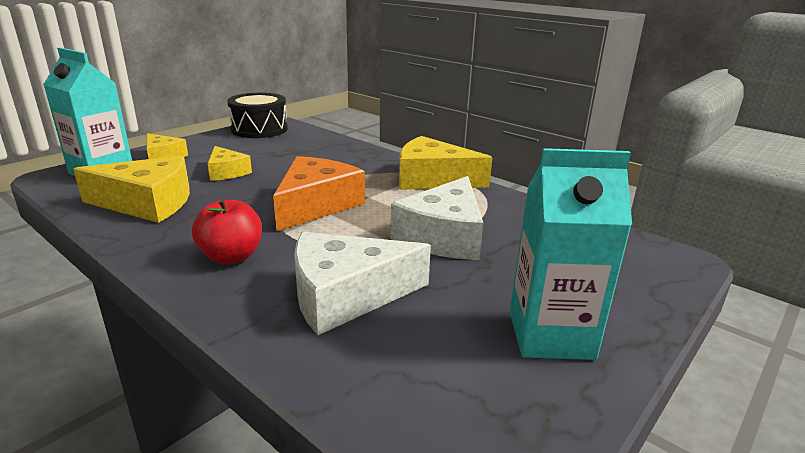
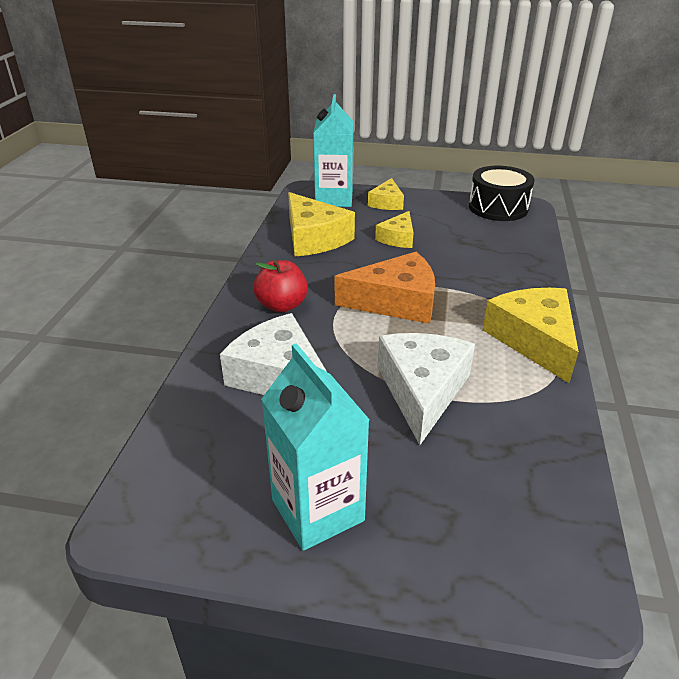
camera: 60 degrees right, 10 degrees up
white cheese [390,176,483,260] -> white cheese turned 105 degrees clockwise [378,333,475,445]

